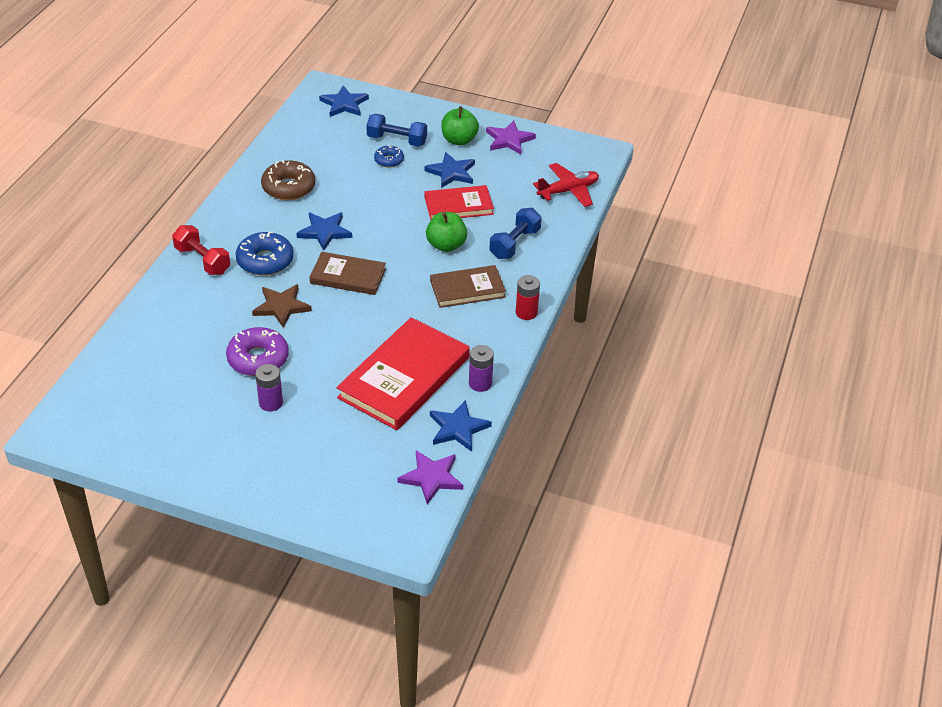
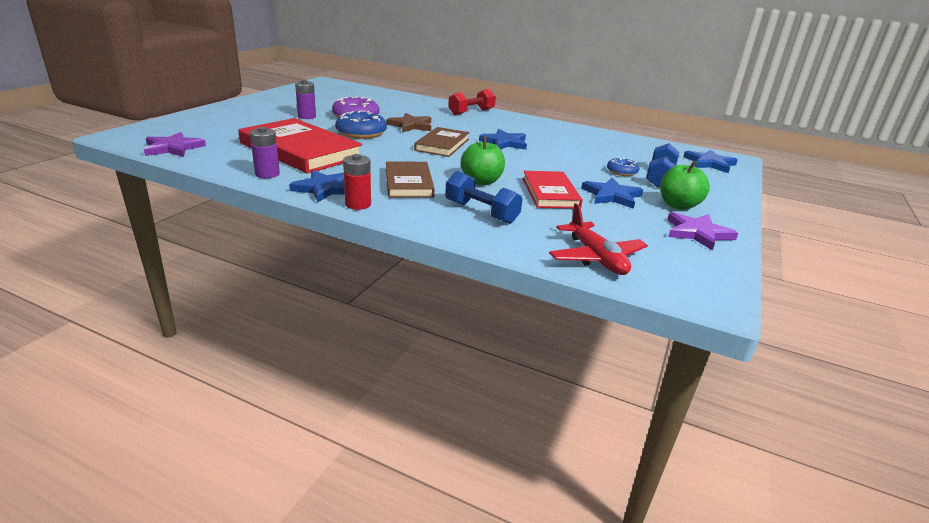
camera: 95 degrees right, 15 degrees down
blue donut [236,231,294,276] -> blue donut moved to [335,111,387,139]
brown donut [261,160,315,200] -> none
blue star [430,400,492,452] -> blue star moved to [289,170,345,202]

